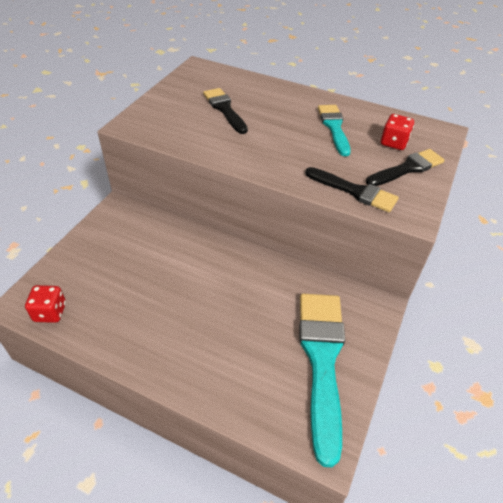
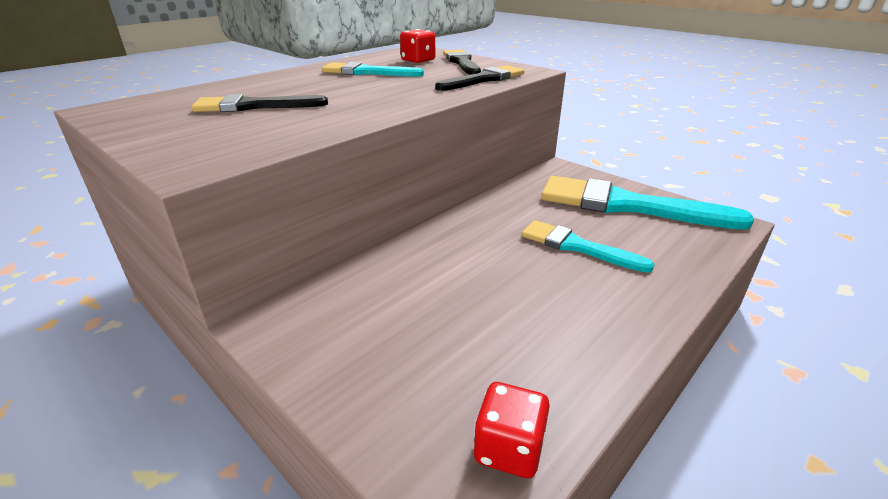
camera: 70 degrees left, 15 degrees down
none -> turquoise brush [522,220,655,273]

